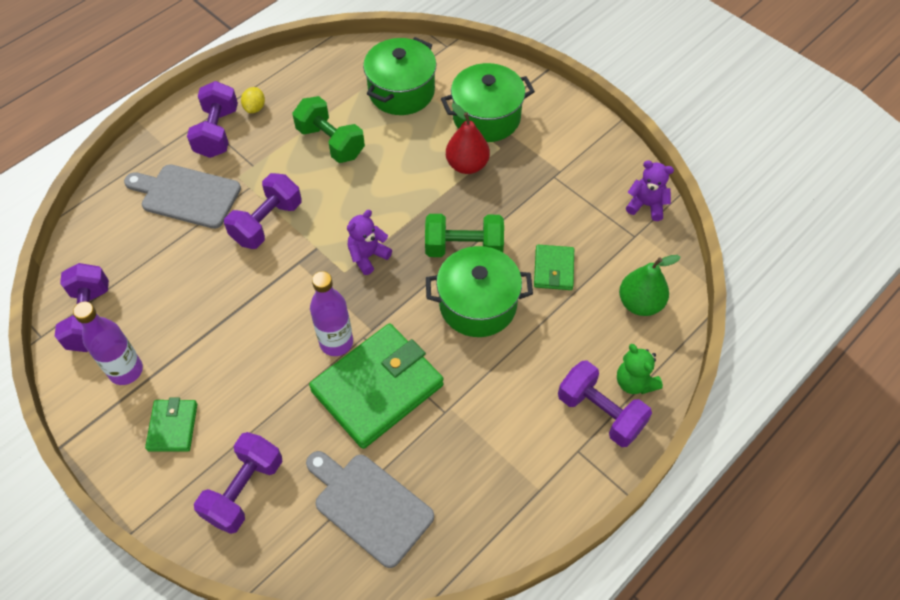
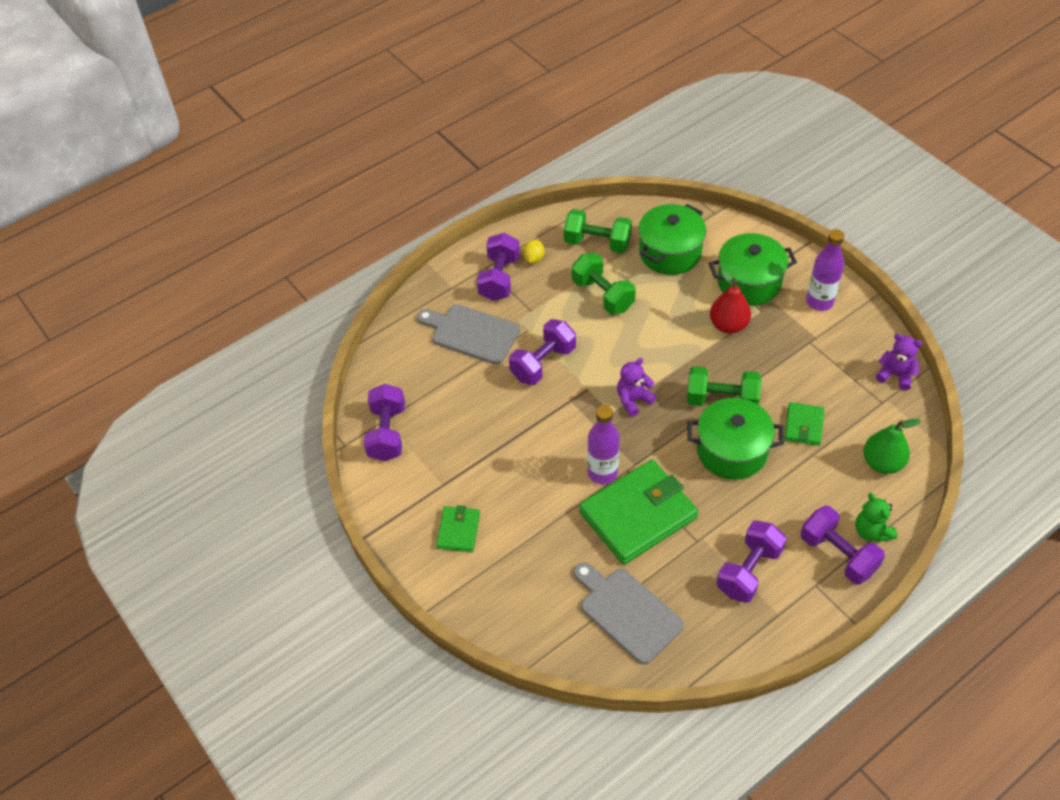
camera: 10 degrees right, 5 degrees down
purple bottle [73,301,143,385] -> purple bottle moved to [806,229,844,311]
purple dumbbell [194,432,283,534] -> purple dumbbell moved to [717,520,787,603]
none -> green dumbbell [564,209,632,253]

